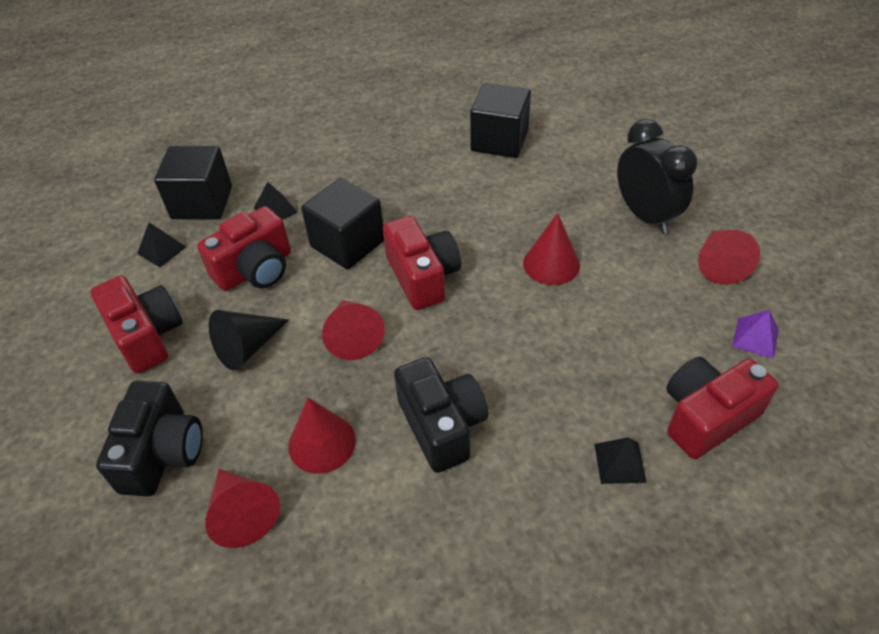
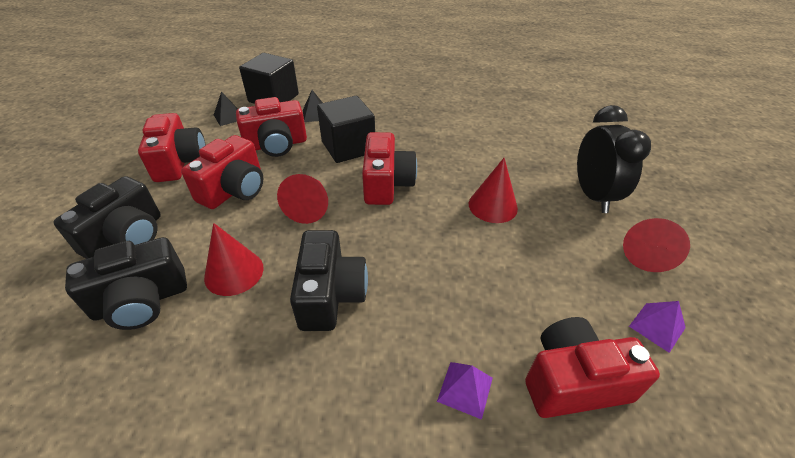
camera: 20 degrees right, 5 degrees down
red cone [205,469,280,548] -> black camera [65,237,187,330]
black cone [209,310,289,370] -> red camera [181,135,263,209]
black cube [470,83,531,158] -> none
black pyramid [594,437,647,484] -> purple pyramid [437,362,493,420]

